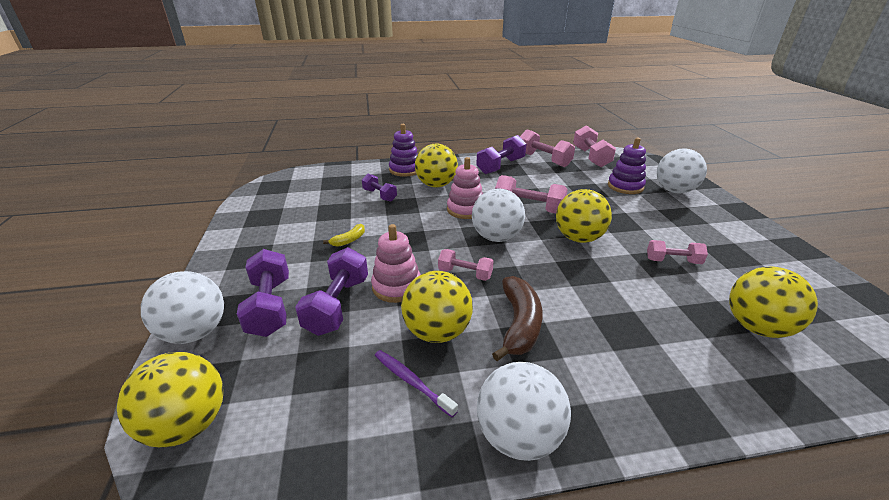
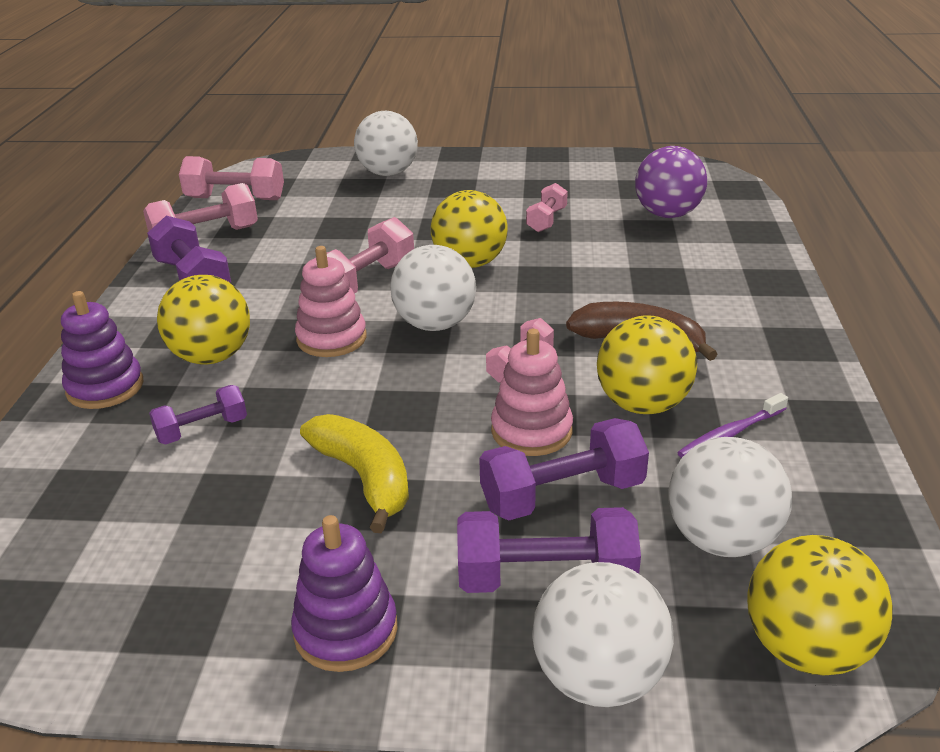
camera: 75 degrees left, 0 degrees up
purple dumbbell [295,247,368,336] -> purple dumbbell turned 45 degrees counterclockwise [479,418,649,520]
yellow banana [323,224,365,247] -> yellow banana [300,414,409,533], size x1.92
white ball [477,362,571,461] -> white ball moved to [669,437,792,557]
purple stacking toy [608,138,646,194] -> purple stacking toy moved to [291,515,398,672]
yellow ball [729,267,818,338] -> purple ball [635,146,708,218]

